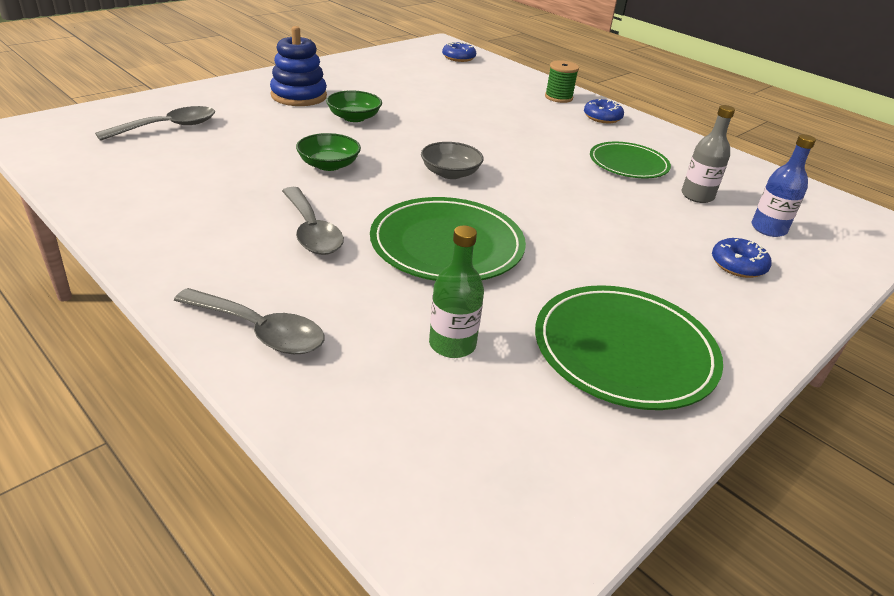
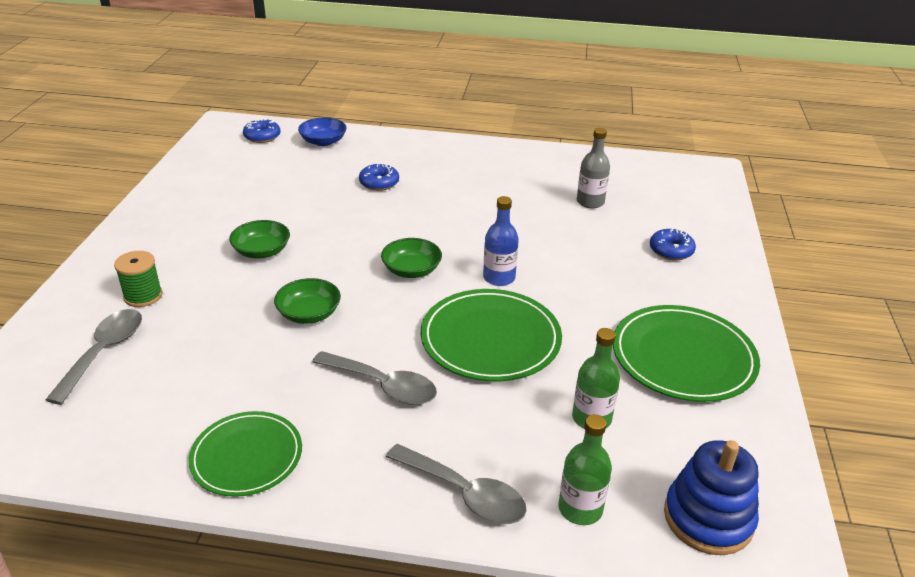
camera: 35 degrees left, 0 degrees up
grey spoon [174,288,324,354] -> grey spoon turned 45 degrees clockwise [386,444,527,524]
blue stacking toy [270,26,327,106] -> blue stacking toy moved to [664,440,759,555]
grey bowl [421,142,484,179] -> green bowl [381,238,442,278]
green spool [545,60,579,103] -> green spool moved to [114,251,163,307]
blue donut [584,99,624,123] -> blue donut moved to [359,163,399,191]
green plate [590,142,671,179] -> green plate moved to [189,411,302,497]
blue bottle [752,134,816,237] -> blue bottle moved to [483,196,519,286]
none -> blue bowl [298,117,347,146]
none -> green bottle [559,414,612,525]

